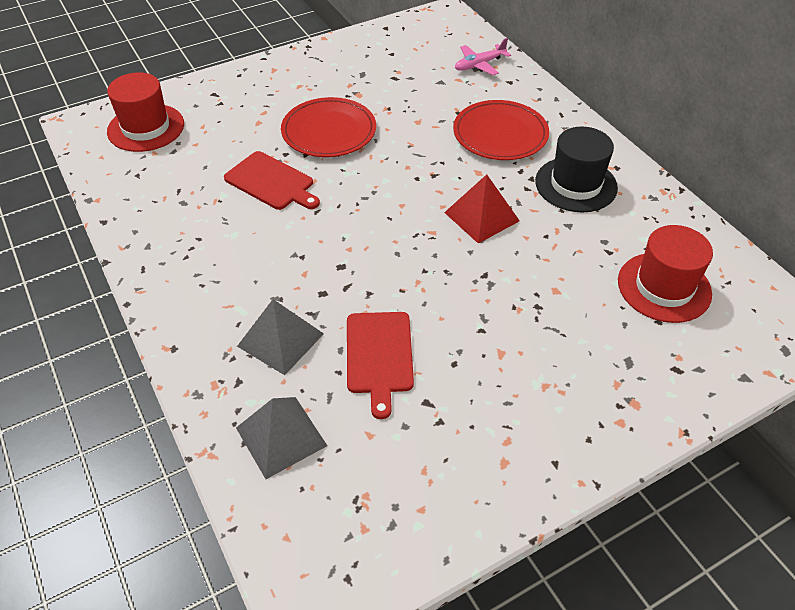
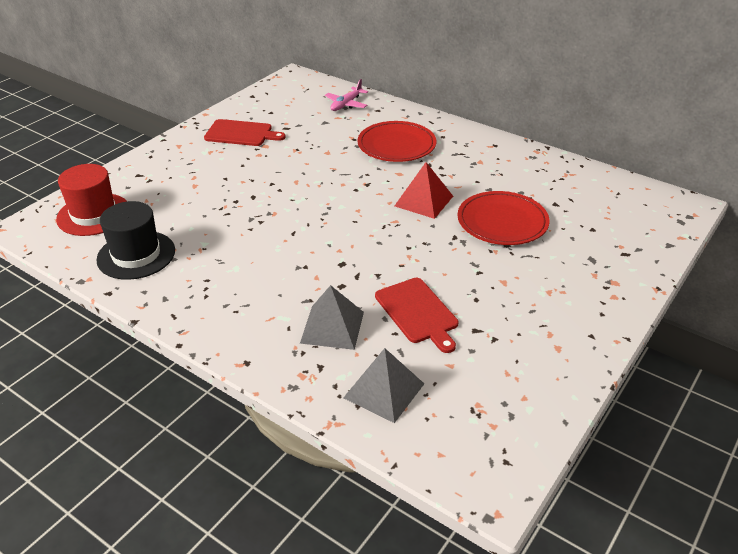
camera: 25 degrees left, 10 degrees down
red cutting board [224,151,320,210] -> red cutting board moved to [204,119,286,146]
red plate [281,97,376,157] -> red plate moved to [457,191,550,245]
black hat [535,126,618,212] -> black hat moved to [96,201,175,280]
red hat [618,225,713,323] -> none

